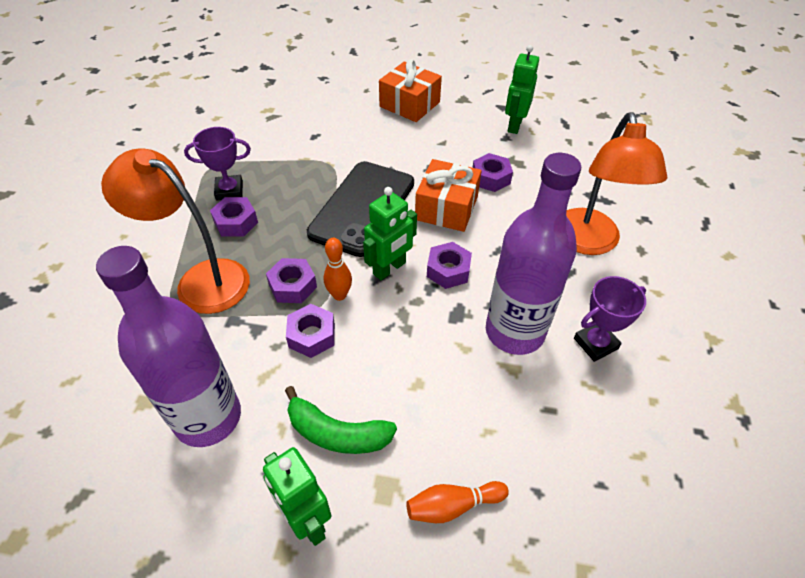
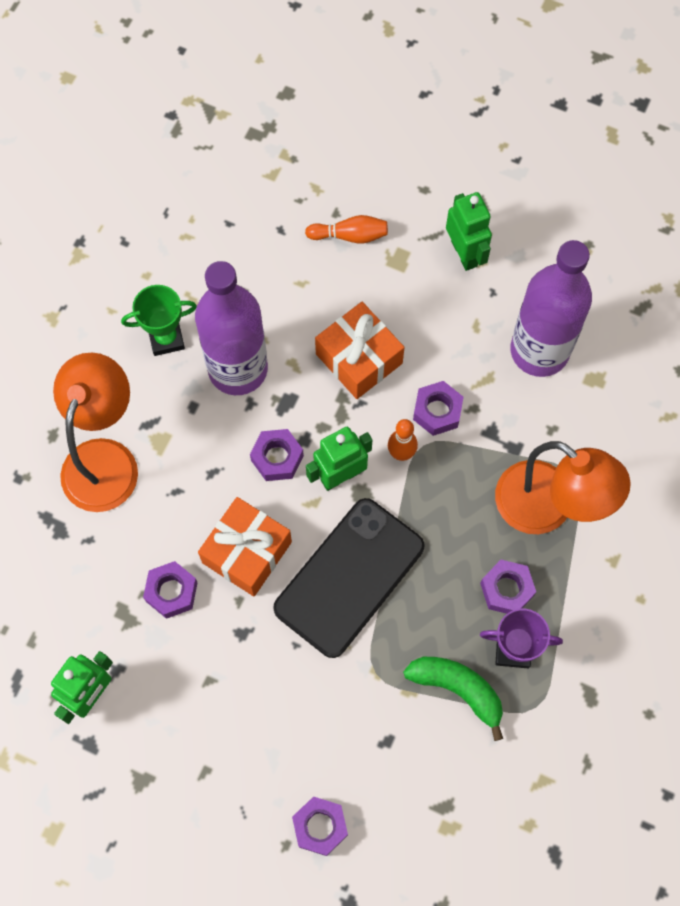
camera: 165 degrees left, 20 degrees up
purple nut [266,258,317,303] -> purple nut moved to [292,796,348,856]
green banana [285,386,397,454] -> green banana moved to [403,657,503,741]
orange gift [379,59,442,122] -> orange gift moved to [315,302,404,399]
purple trophy [574,276,646,362] -> green trophy [121,285,197,356]

